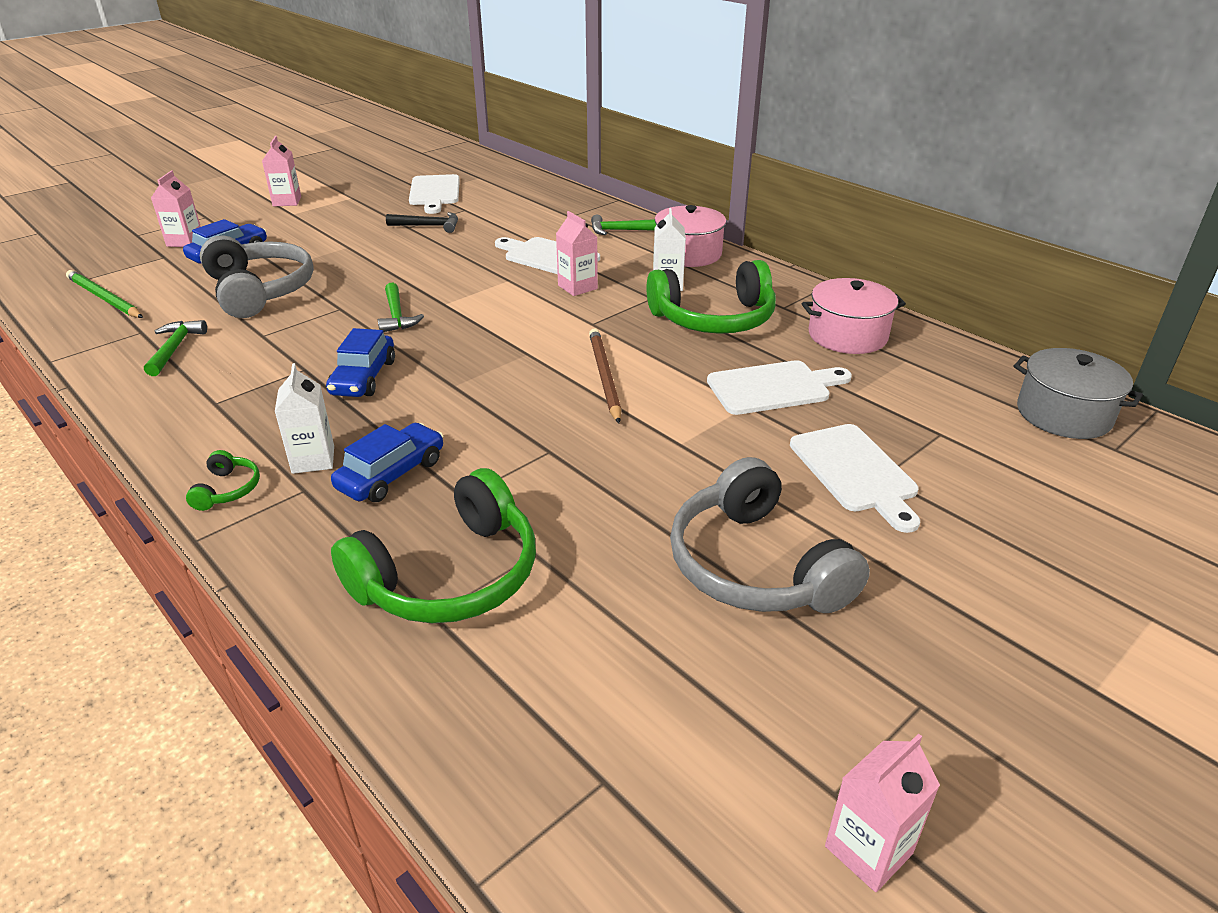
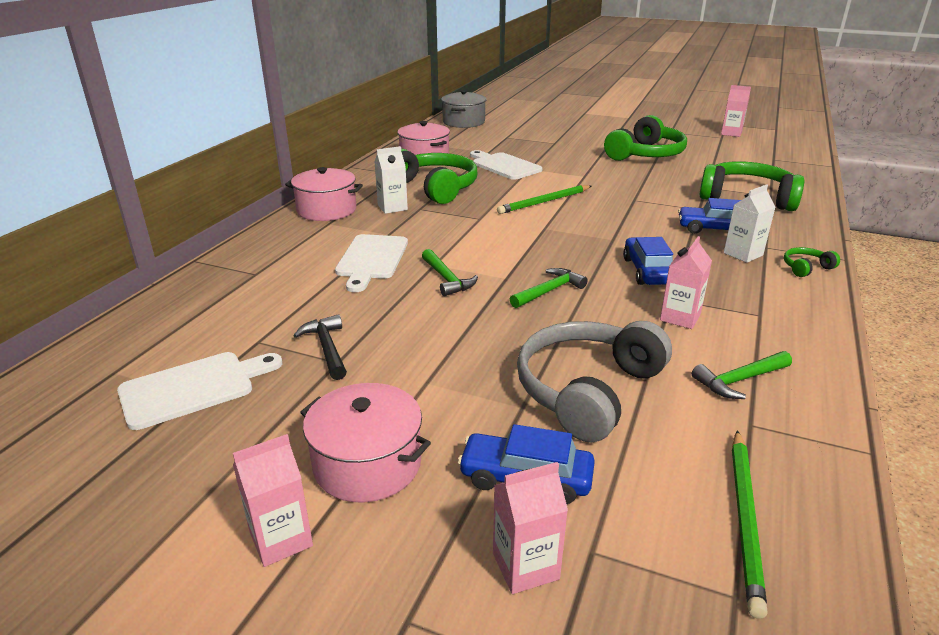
camera: 115 degrees left, 5 degrees down
blue car [326,328,395,397] -> blue car turned 75 degrees counterclockwise [623,237,673,285]
pink carton [556,211,598,296] -> pink carton moved to [660,236,712,329]
brown pencil [589,328,621,424] -> green pencil [497,185,591,214]
green hammer [591,215,656,235] -> green hammer moved to [422,249,478,296]
grey headphones [670,457,870,613] -> green headphones [604,115,687,161]
white cutting board [790,424,920,533] -> none
none -> pink pot [300,383,431,503]

